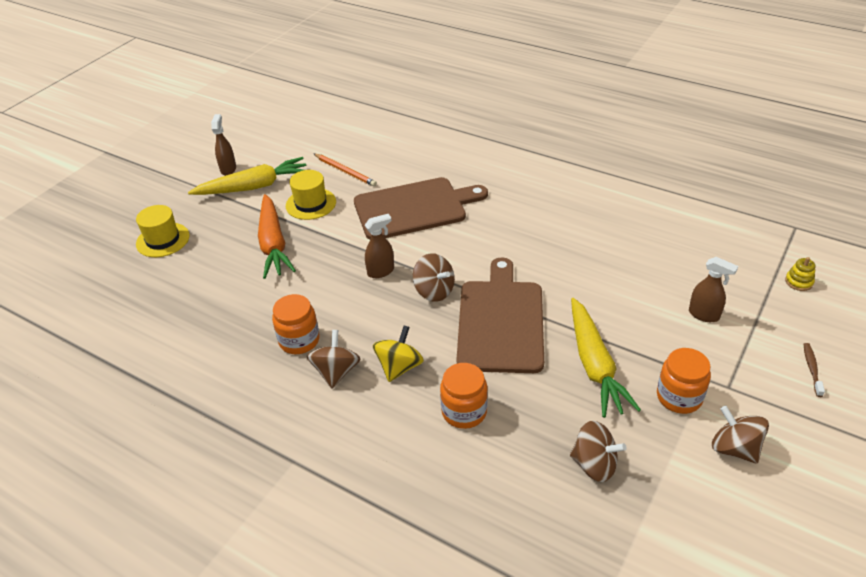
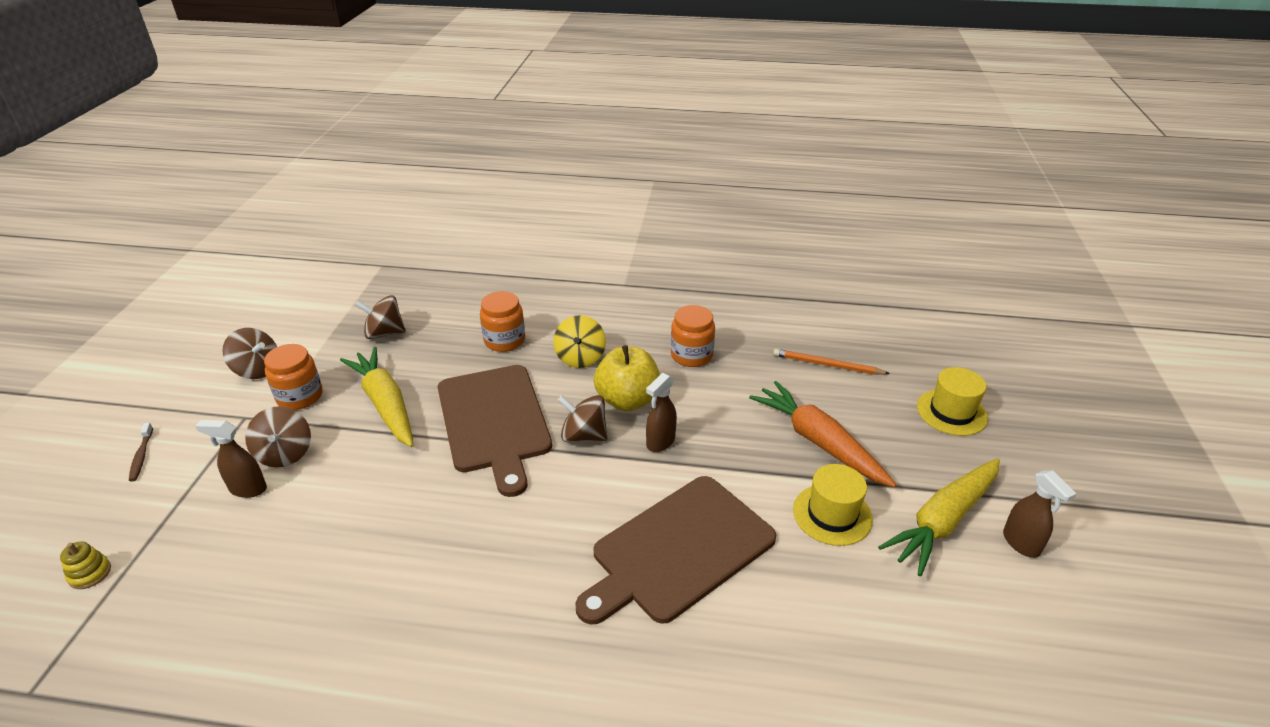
camera: 155 degrees right, 5 degrees down
brown spinning top [307,330,360,388] -> brown spinning top moved to [245,406,311,468]
orange pencil [314,154,377,187] -> orange pencil moved to [773,349,890,375]
none -> yellow apple [594,345,660,411]

